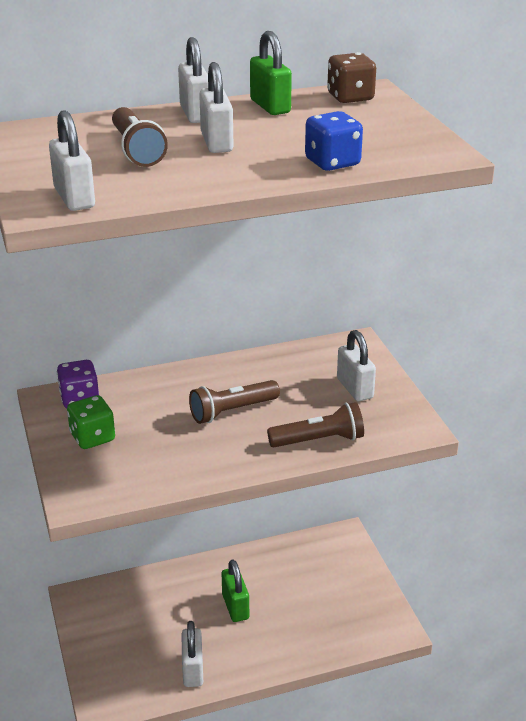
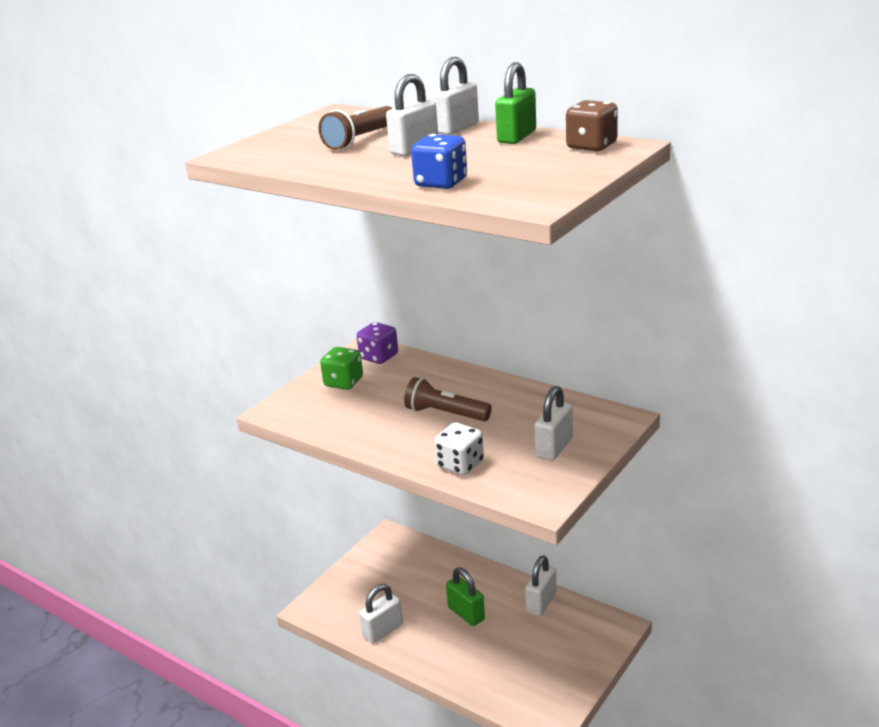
camera: 55 degrees right, 5 degrees down
white padlock [49,110,95,211] -> white padlock moved to [525,556,556,616]
green padlock [222,559,249,622] -> green padlock turned 75 degrees counterclockwise [446,567,485,626]
brown flashlight [267,402,364,448] -> white dice [434,423,484,475]

